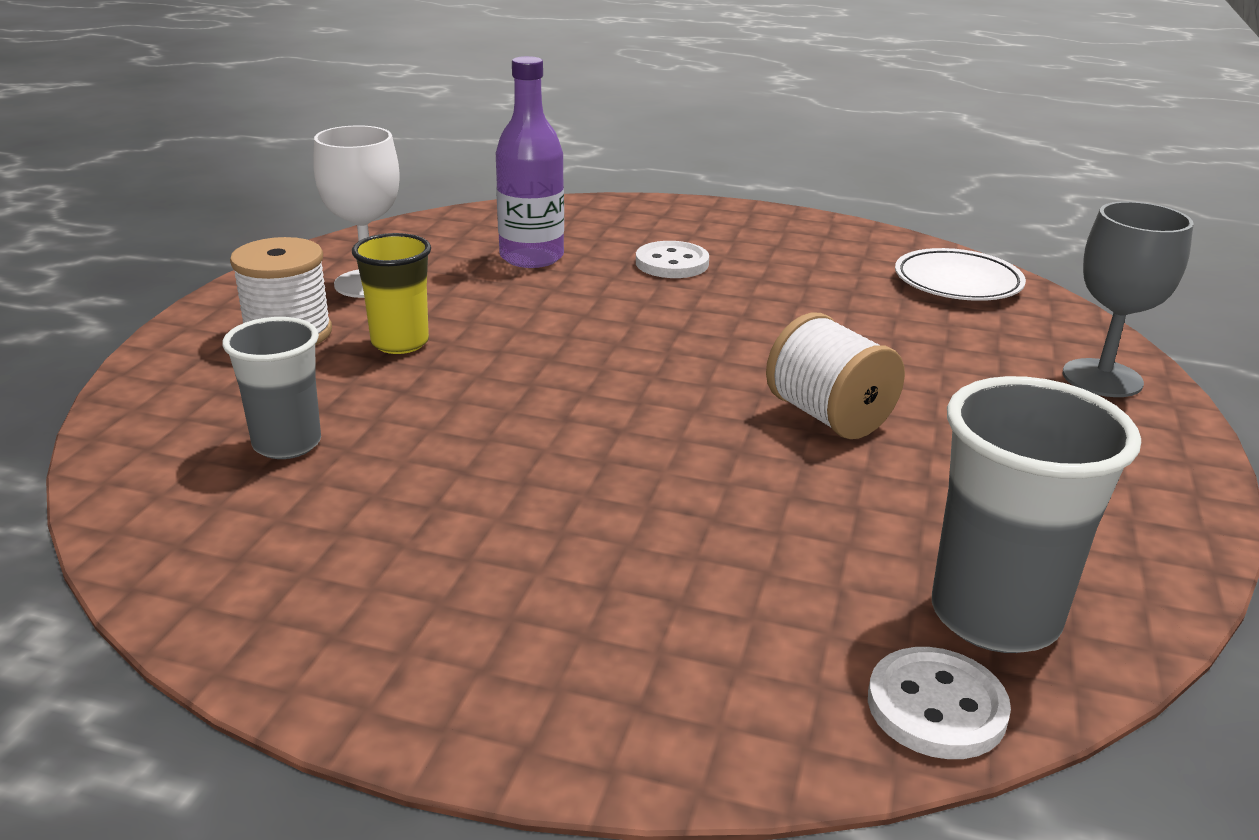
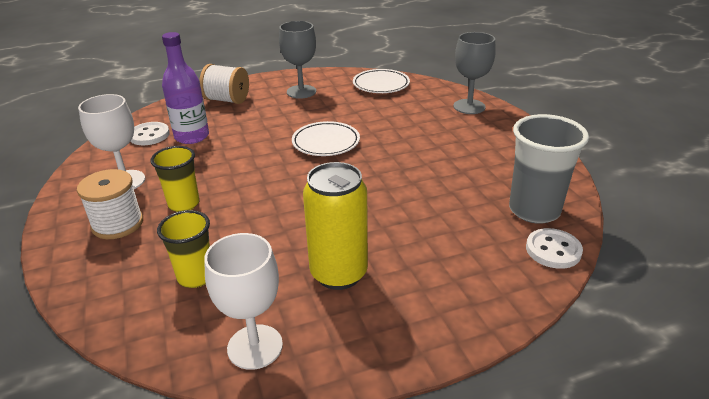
camera: 35 degrees left, 5 degrees up
grey cup [222,317,321,459] -> yellow cup [157,210,210,288]
white button [636,241,709,278] -> white button moved to [130,122,170,145]
white spool [766,313,905,439] -> white spool moved to [199,64,249,104]
none -> white goblet [204,233,283,370]
none -> grey goblet [279,21,316,99]
none -> white plate [292,121,360,156]
none -> yellow can [303,162,368,290]

